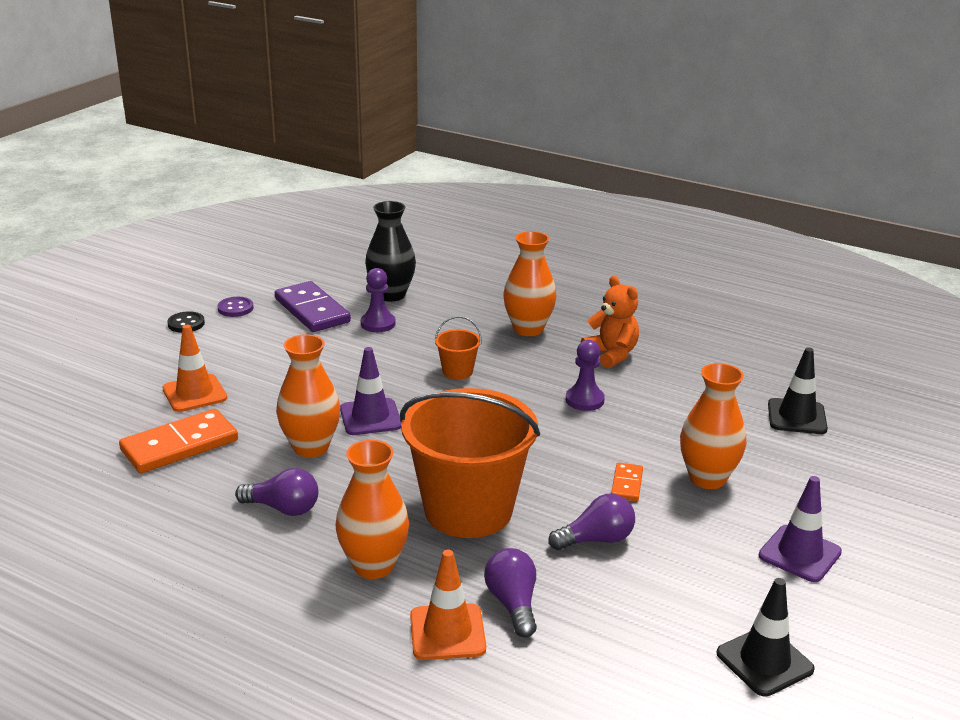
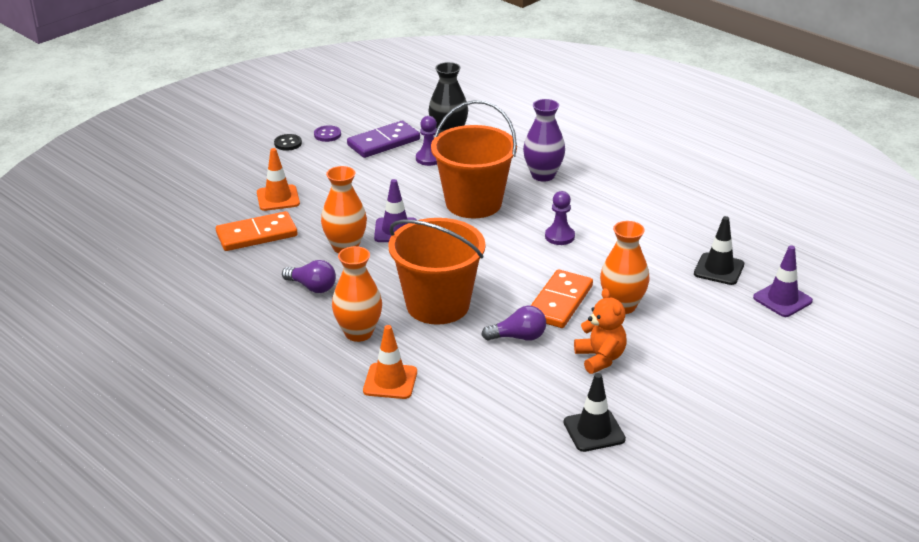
camera: 15 degrees right, 5 degrees up
purple domino [275,281,351,332] -> purple domino turned 75 degrees clockwise [347,121,420,158]
orange bucket [435,316,482,379] -> orange bucket [431,100,517,218], size x2.40
purple light bulb [484,548,537,638] -> none
orange vase [503,231,557,336] -> purple vase [523,99,565,182]
orange teddy bear [581,276,639,368] -> orange teddy bear moved to [574,288,627,374]
orange domino [611,463,643,501] -> orange domino [531,269,593,328], size x2.01
purple traffic cone [759,476,842,582] -> purple traffic cone moved to [753,245,813,317]

